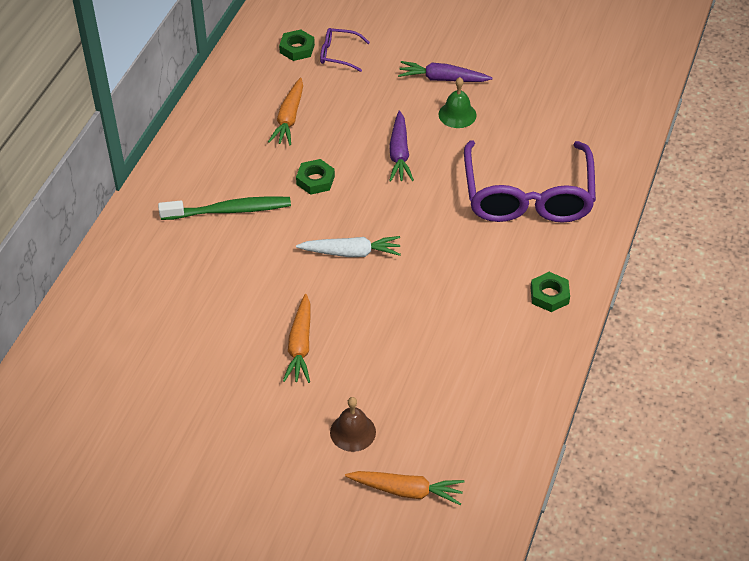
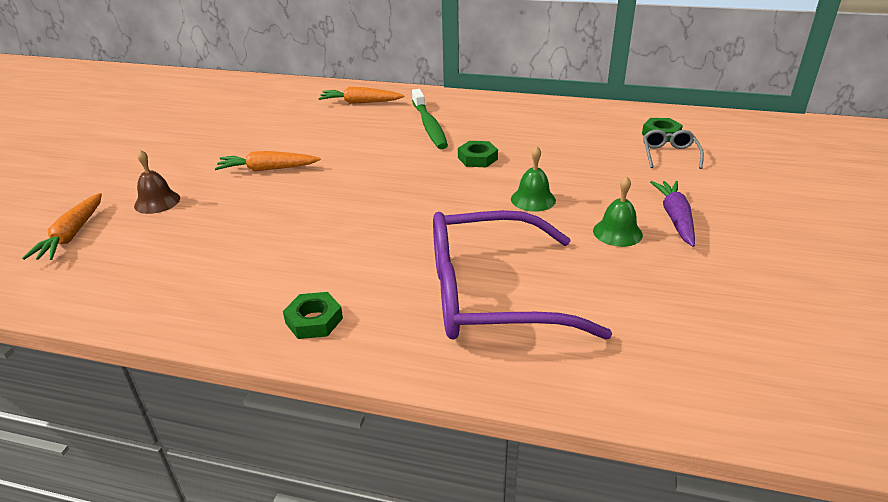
camera: 85 degrees right, 15 degrees down
orange carrot [268,77,303,145] -> orange carrot moved to [318,87,404,104]
white carrot [296,236,401,257] -> none
purple glasses [320,28,370,72] -> grey glasses [643,130,704,169]
purple carrot [389,111,414,182] -> green bell [511,146,556,212]

